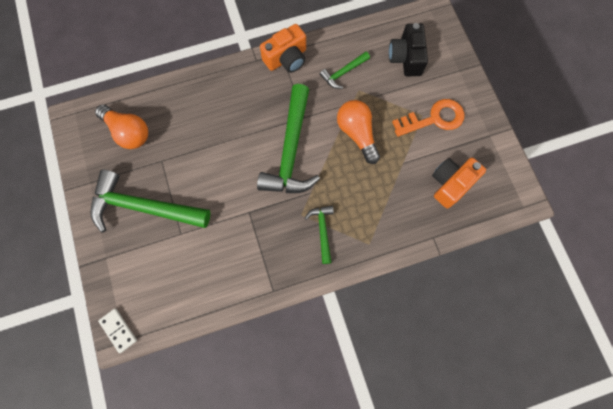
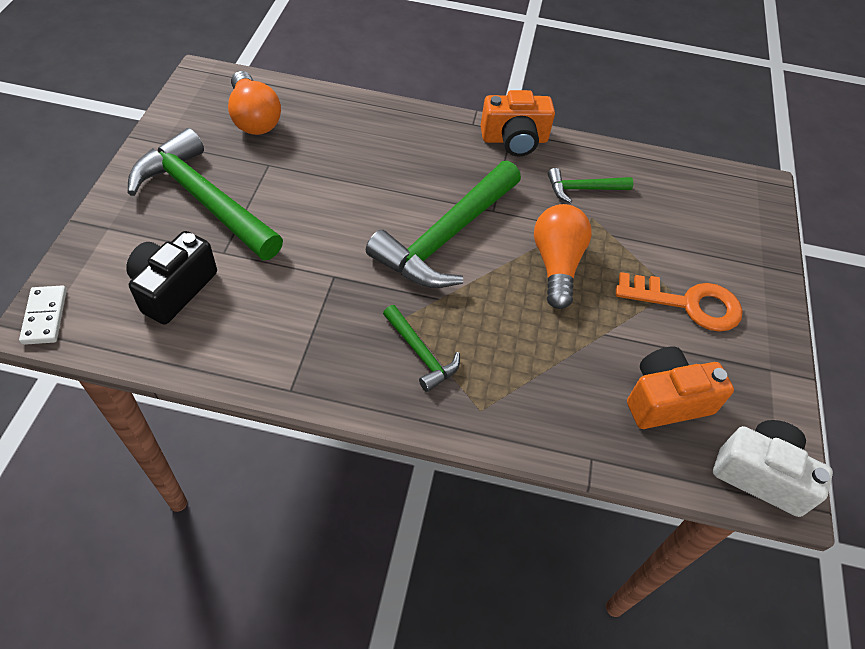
camera: 25 degrees right, 20 degrees down
green hammer [305,206,334,264] -> green hammer turned 120 degrees clockwise [383,305,460,392]
black camera [389,23,428,76] -> black camera moved to [126,231,217,325]
none -> white camera [713,420,833,517]

